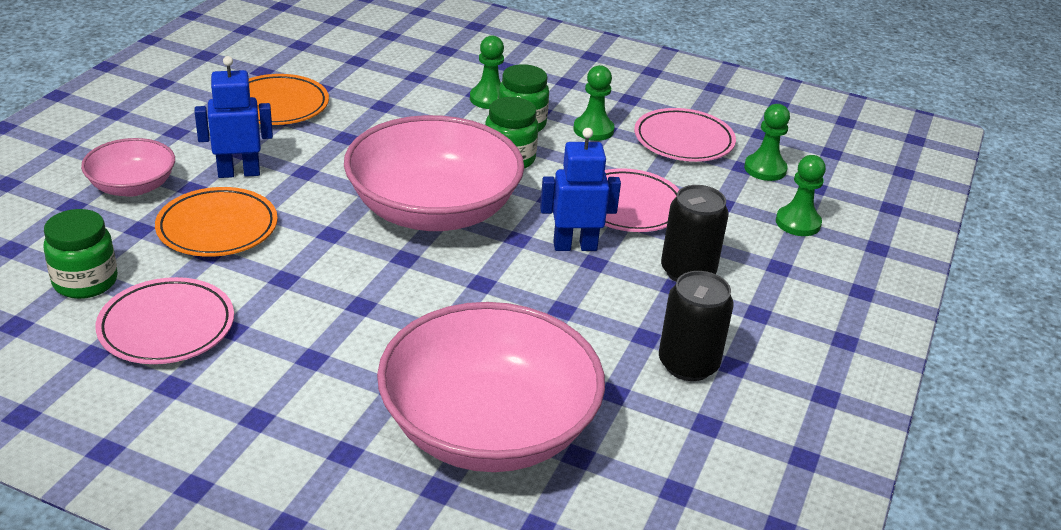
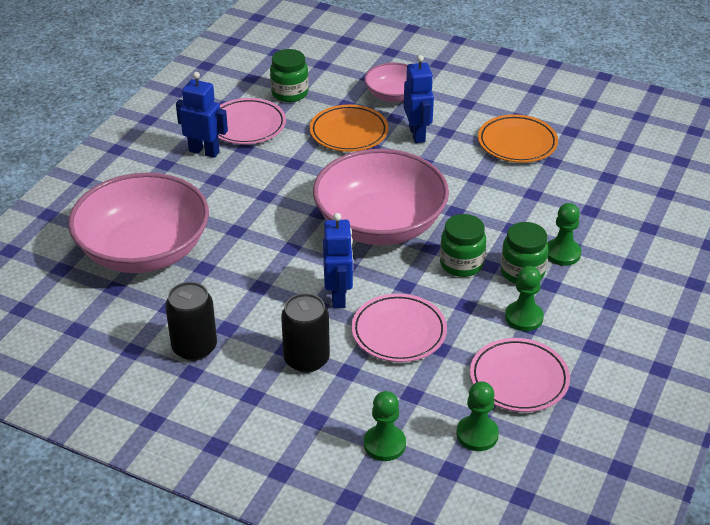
camera: 95 degrees right, 5 degrees up
none -> blue robot [176,72,228,158]

